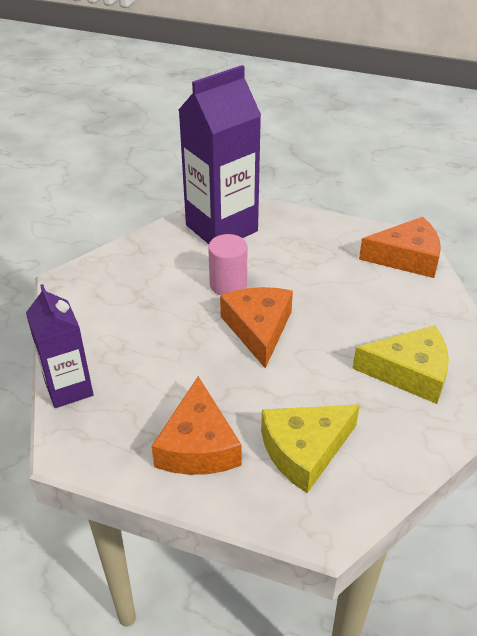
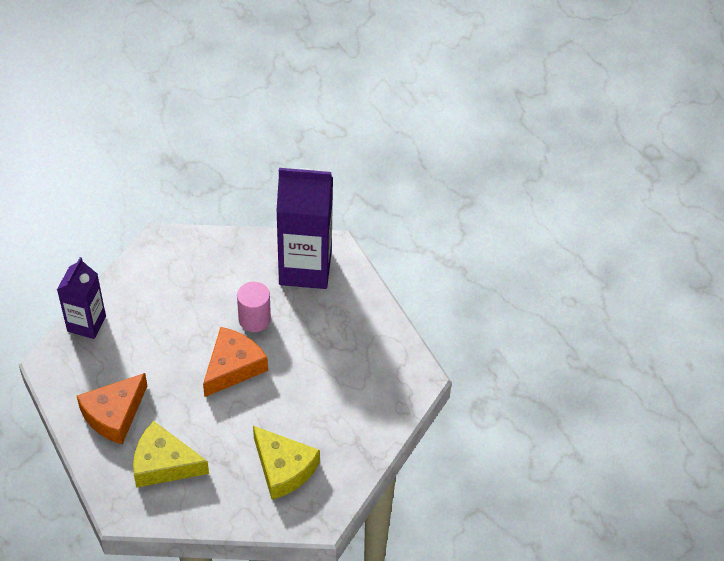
camera: 40 degrees right, 10 degrees up
orange cheese [359,217,441,278] -> none

